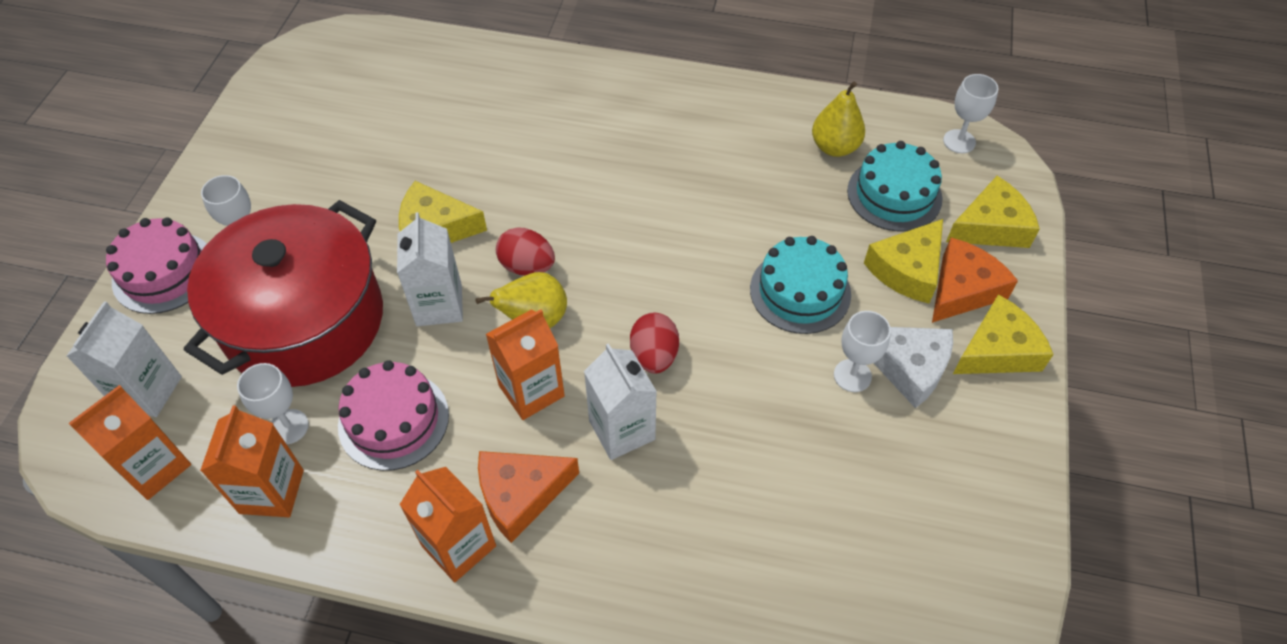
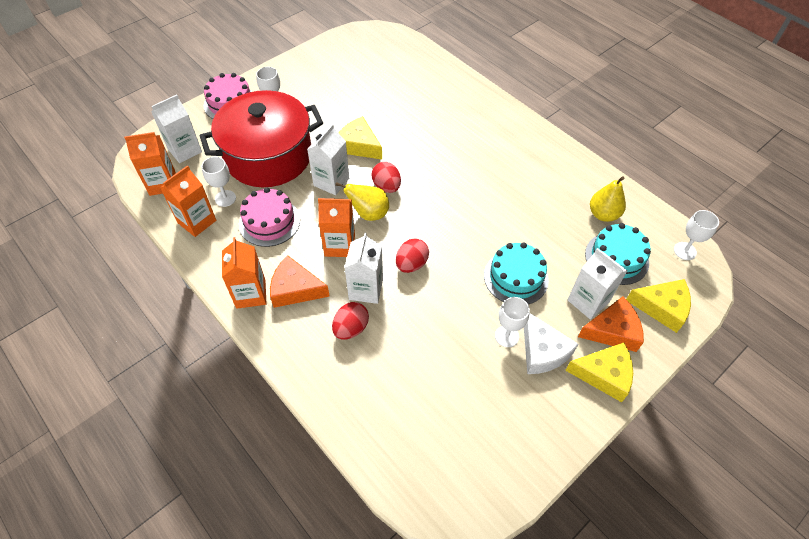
camera: 35 degrees right, 0 degrees up
yellow cheese [864,219,943,303] -> white carton [568,248,627,320]
none -> red egg [332,302,369,340]

